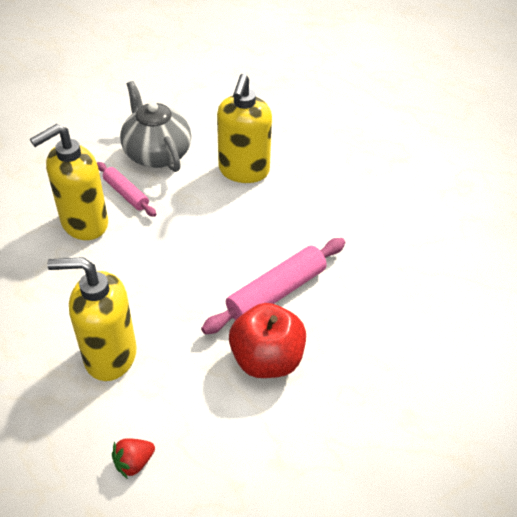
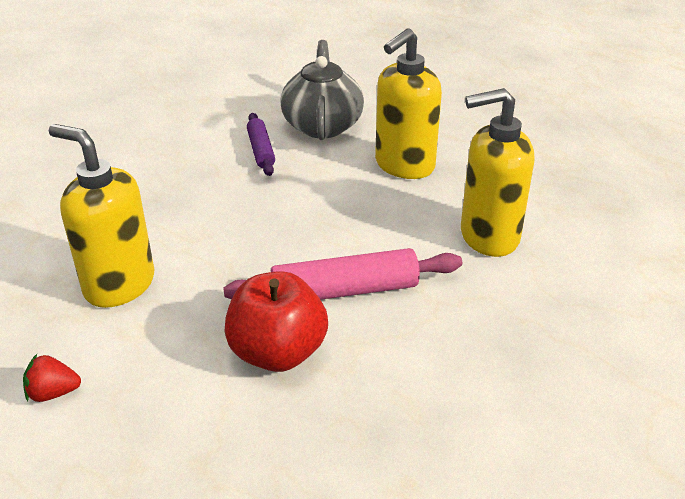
camera: 30 degrees right, 10 degrees down
yellow soap dispenser [30,124,108,240] -> yellow soap dispenser moved to [461,88,534,257]
pink rolling pin [97,162,157,217] -> purple rolling pin [247,113,275,176]

